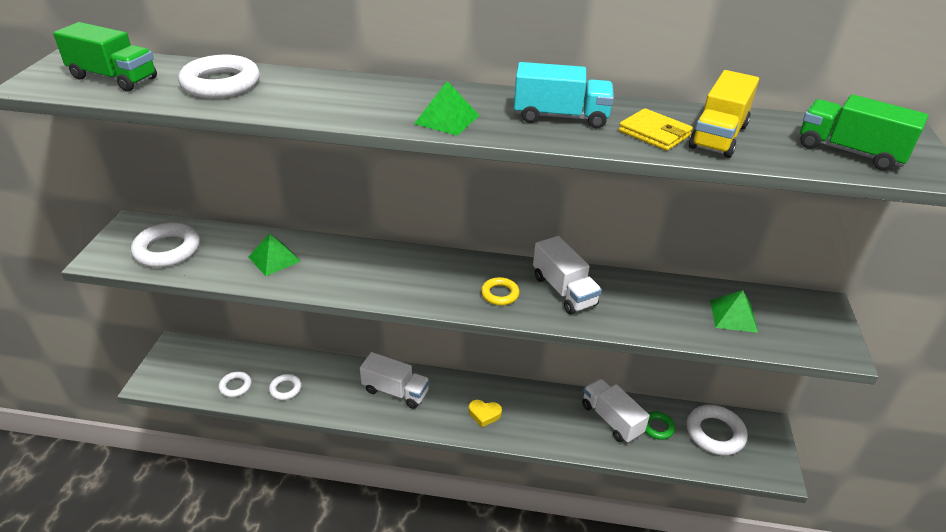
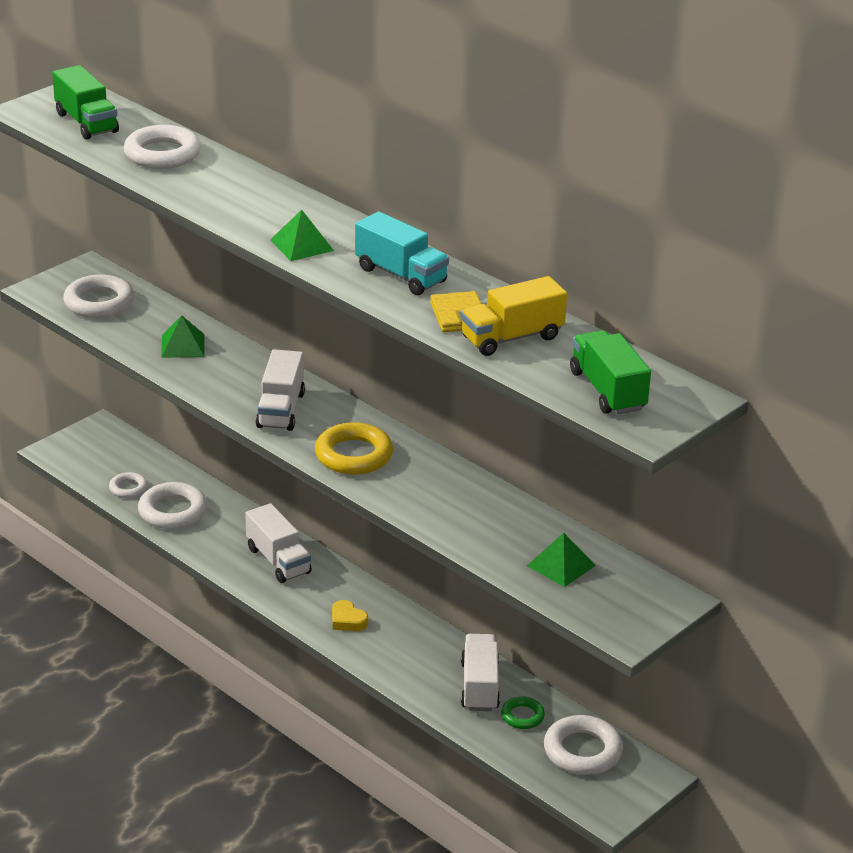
camera: 35 degrees right, 5 degrees down
white ring [269,374,302,400] -> white ring [138,482,207,529], size x1.77
yellow ring [481,277,520,305] -> yellow ring [315,422,393,475], size x1.77
white truck [533,236,602,314] -> white truck moved to [256,349,305,431]

